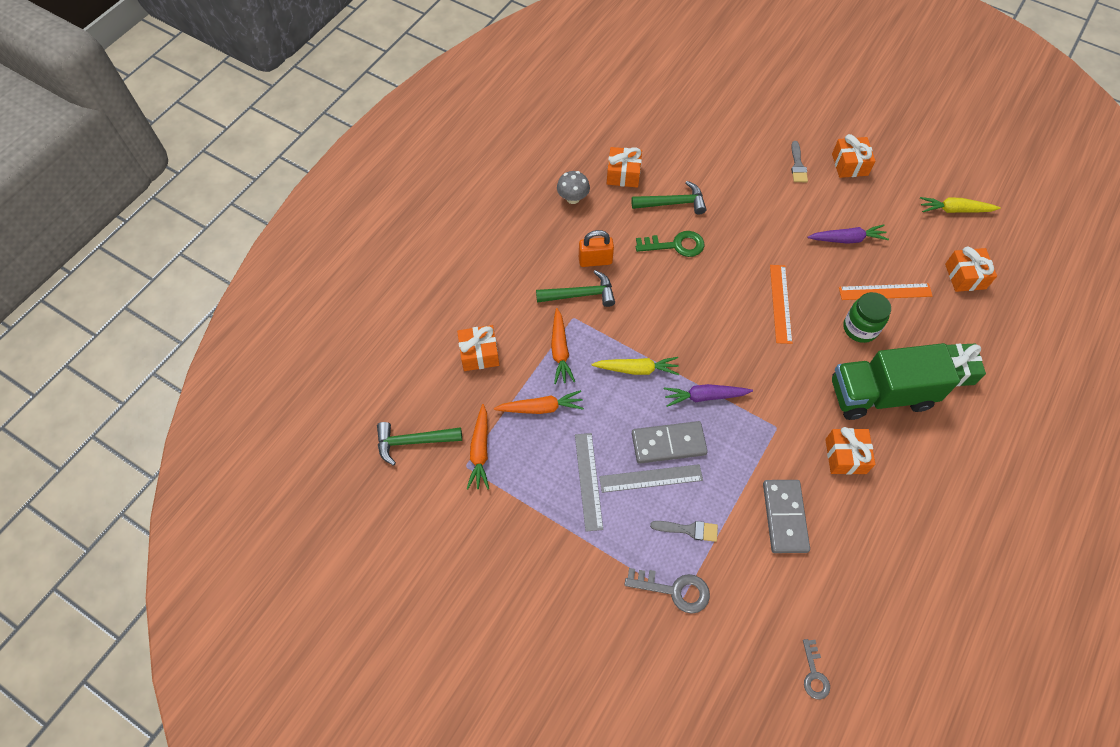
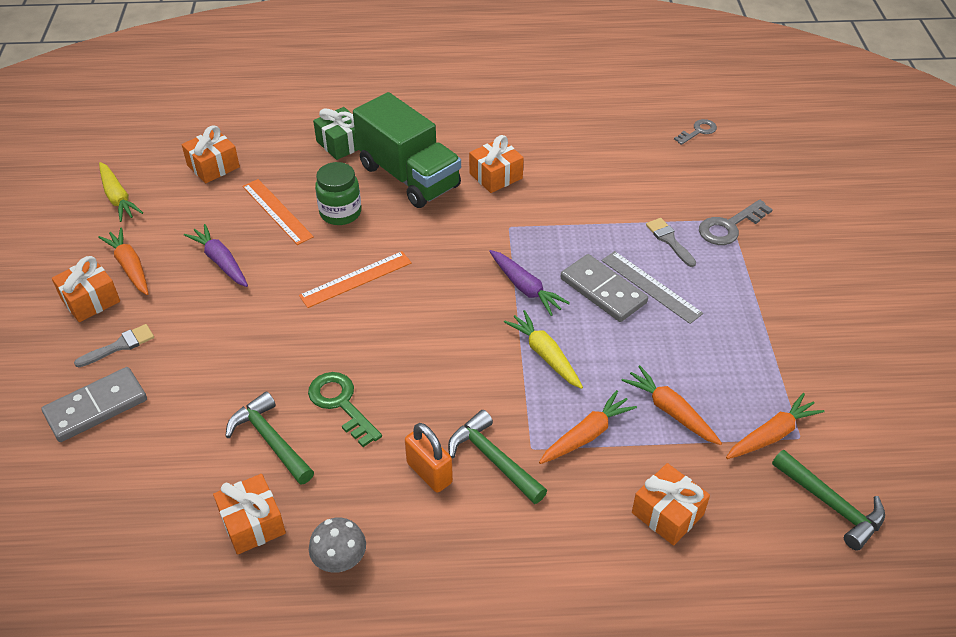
camera: 125 degrees left, 15 degrees down
grey ruler [575,433,603,532] -> none
grey key [624,568,710,614] -> grey key turned 105 degrees counterclockwise [699,200,773,245]
grey domino [763,480,810,553] -> grey domino moved to [41,367,147,442]
none -> orange carrot [98,227,148,295]

